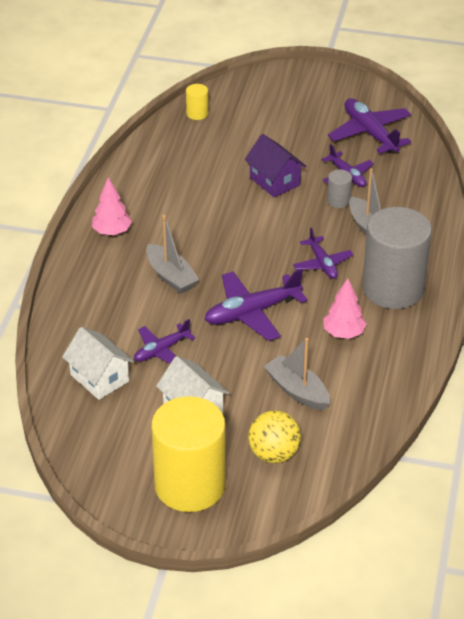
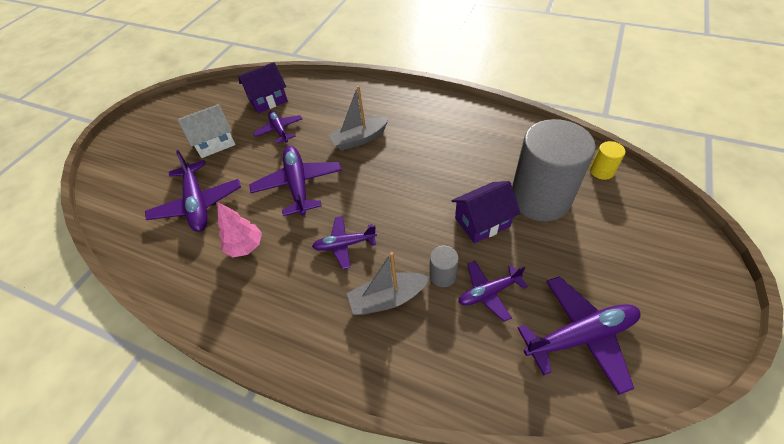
camera: 105 degrees right, 10 degrees up
white house [62,327,134,400] -> purple house [238,62,288,113]
pink tree [92,177,132,235] -> none
yellow cylinder [151,396,226,512] -> none
yellow ball [248,410,301,463] -> none
grey boat [264,338,330,410] -> purple plane [145,150,241,232]
grey cylinder [362,207,432,309] -> grey cylinder moved to [512,119,596,221]

